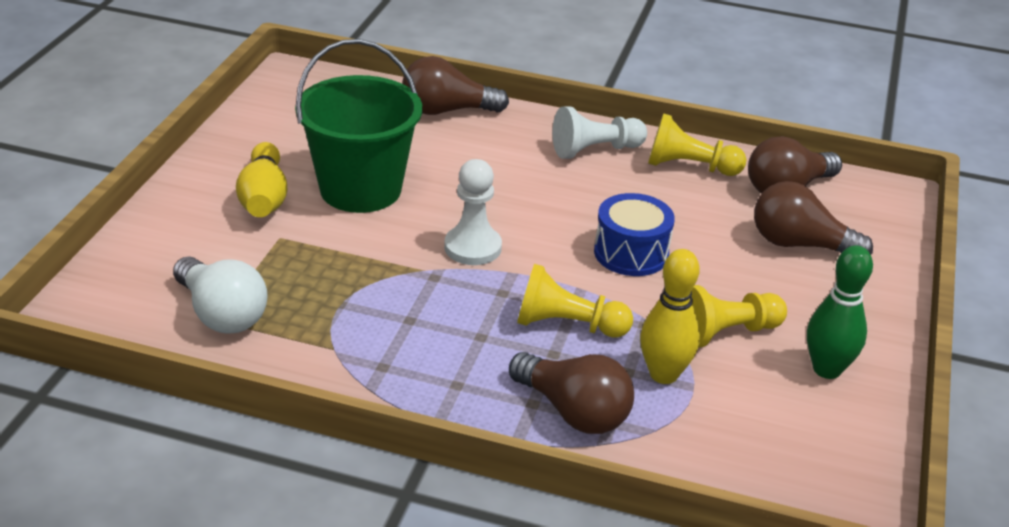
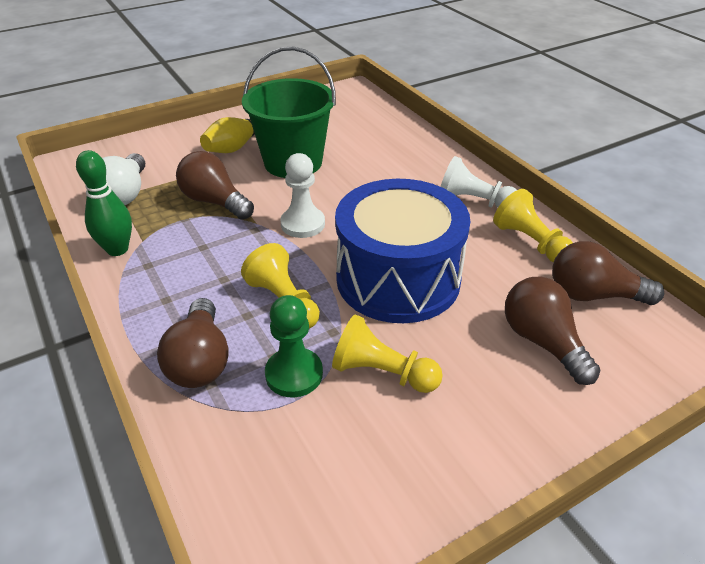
camera: 45 degrees right, 5 degrees up
brown light bulb [402,56,509,115] -> brown light bulb moved to [176,151,254,220]
blue drum [594,193,675,276] -> blue drum [335,179,470,323], size x1.92
yellow bowling pin [640,249,700,384] -> green pawn [265,295,323,397]
green bowling pin [807,245,873,379] -> green bowling pin moved to [76,150,132,256]

